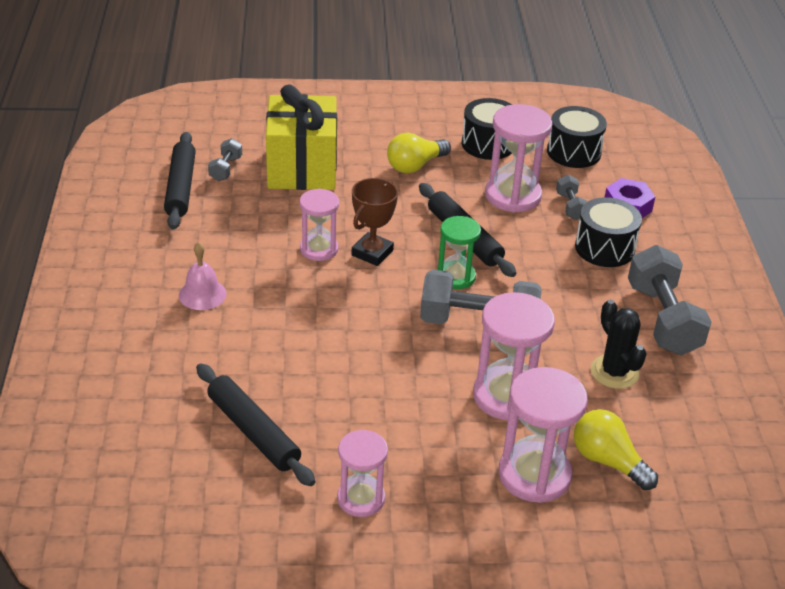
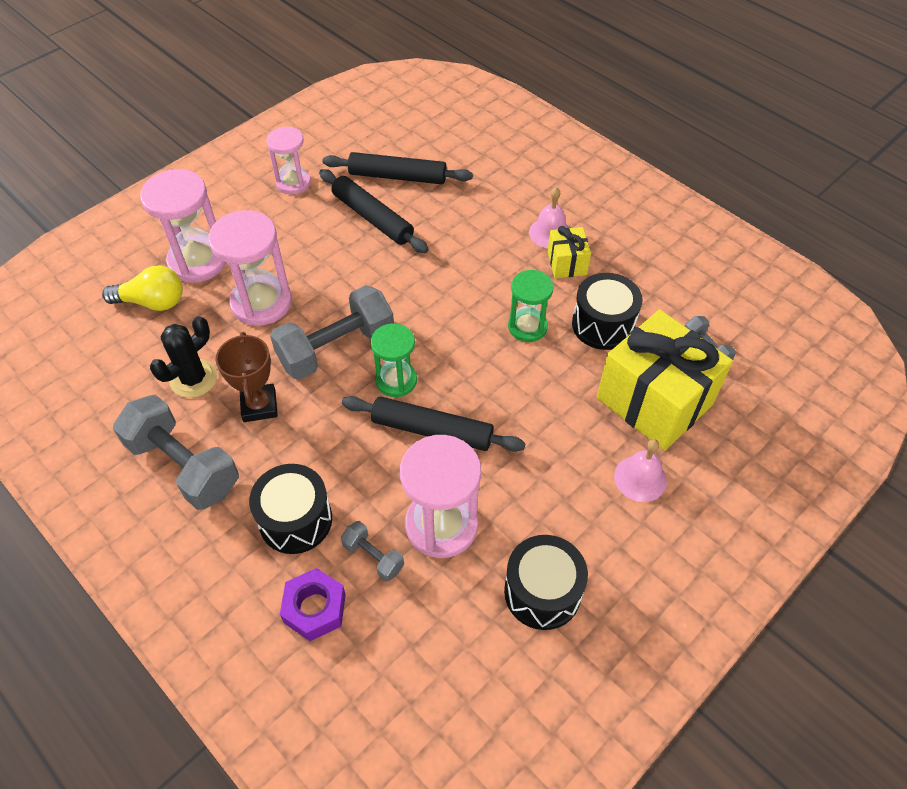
camera: 140 degrees right, 15 degrees up
black rolling pin [164,132,196,230] -> black rolling pin moved to [319,169,429,253]
pink hourglass [299,189,339,261] -> green hourglass [508,270,554,342]
brown trophy [351,178,398,266] -> brown trophy moved to [215,332,278,422]
yellow light bulb [387,133,451,173] -> none
black drum [547,106,607,168] -> black drum moved to [572,273,643,350]
black cactus [591,300,647,389] -> black cactus turned 75 degrees counterclockwise [150,316,217,398]
none -> yellow gift [548,226,591,278]
none -> pink bell [614,439,667,502]

